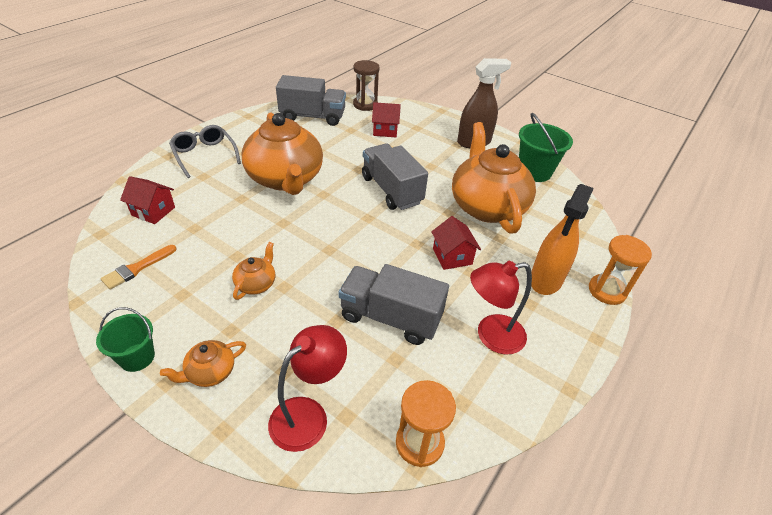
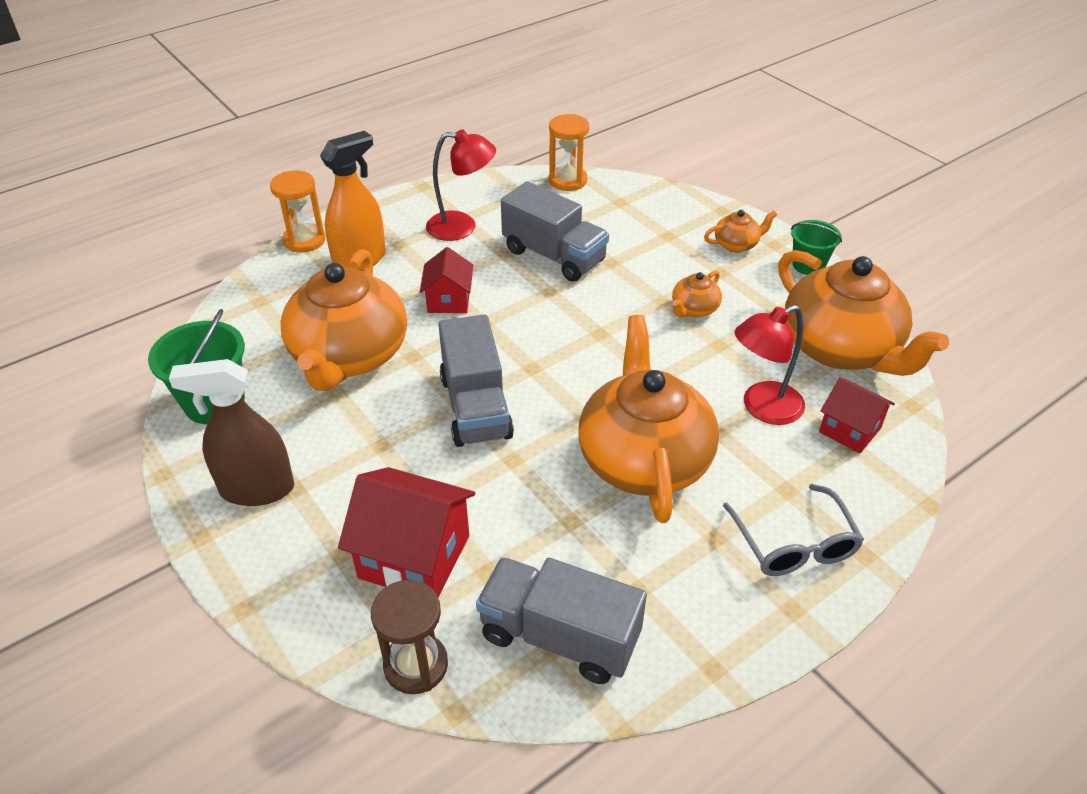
camera: 160 degrees left, 0 degrees up
orange brush [101,245,177,289] -> orange teapot [778,250,949,376]
red lamp [268,325,347,452] -> red lamp moved to [735,305,805,425]
red house [372,102,401,137] -> red house [338,467,475,597], size x1.65

